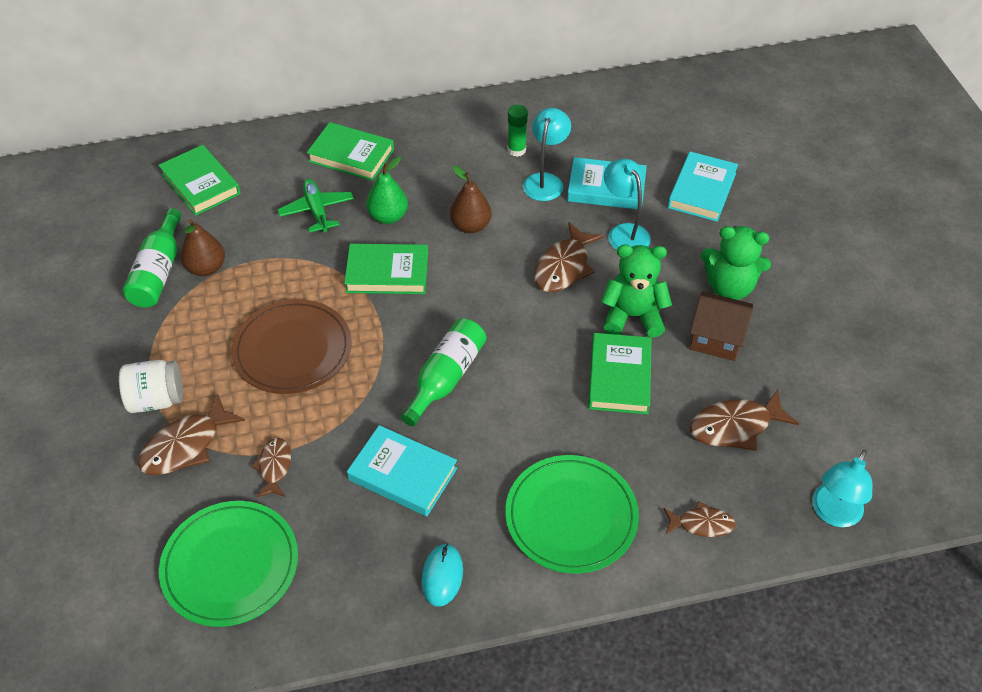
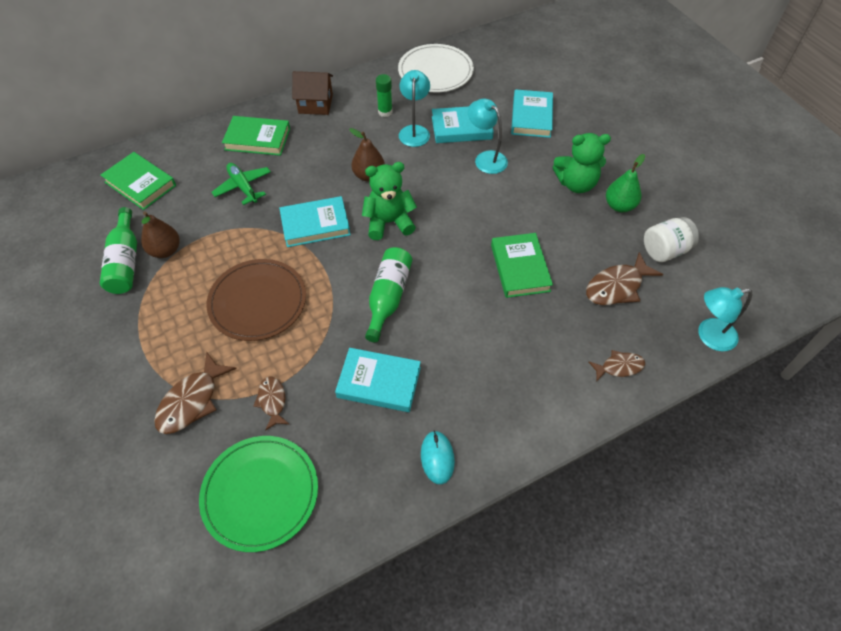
camera: 15 degrees left, 5 degrees up
white jar [119,360,183,413] -> white jar moved to [644,217,699,262]
green book [344,244,428,294] -> turquoise book [279,196,351,247]
green pear [366,156,408,224] -> green pear moved to [606,154,645,212]
green plate [505,455,639,574] -> none
brown fish [534,222,604,293] -> none
green teddy bear [601,244,672,338] -> green teddy bear moved to [362,162,417,240]
brown house [690,292,753,361] -> brown house moved to [292,71,333,115]
turquoise lamp [812,450,872,527] -> turquoise lamp turned 60 degrees clockwise [698,287,752,351]
none -> white plate [398,44,474,92]

